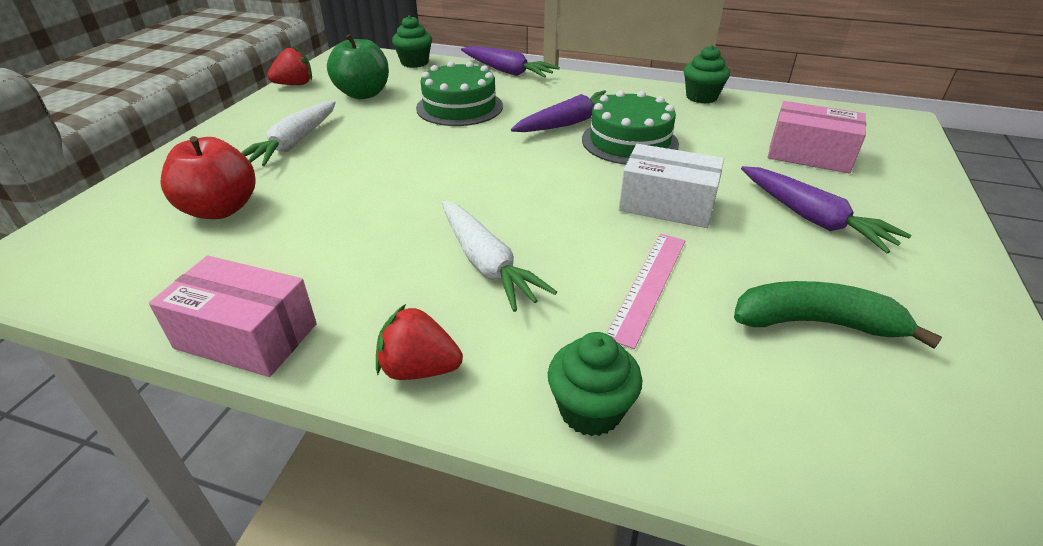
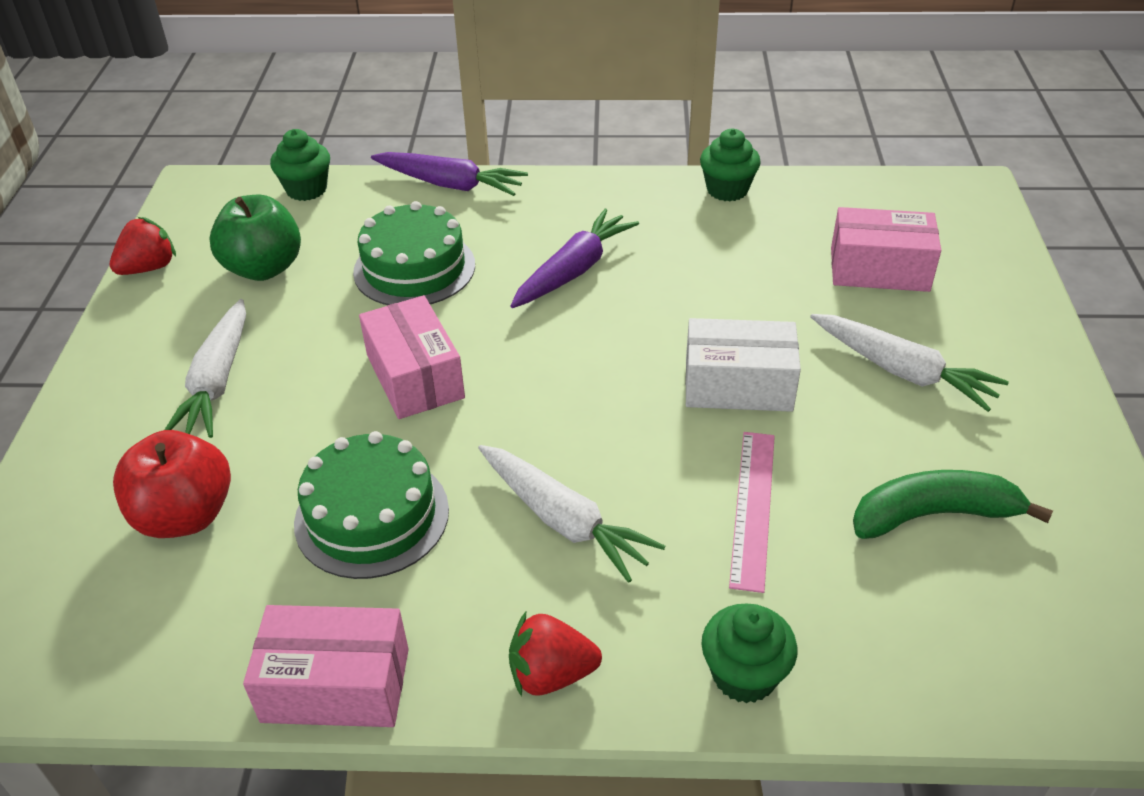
camera: 15 degrees left, 5 degrees up
green cake [582,90,679,165] -> green cake moved to [294,431,449,579]
purple carrot [741,166,911,253] -> white carrot [810,314,1009,412]
none -> pink box [359,295,465,419]

